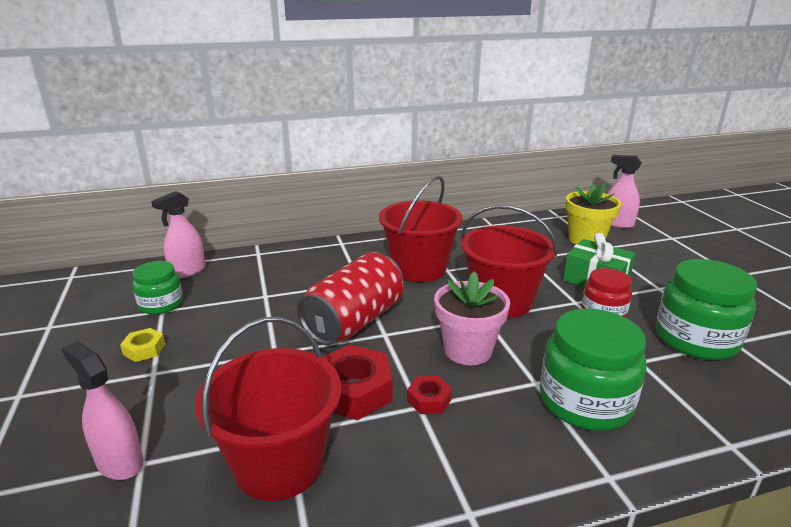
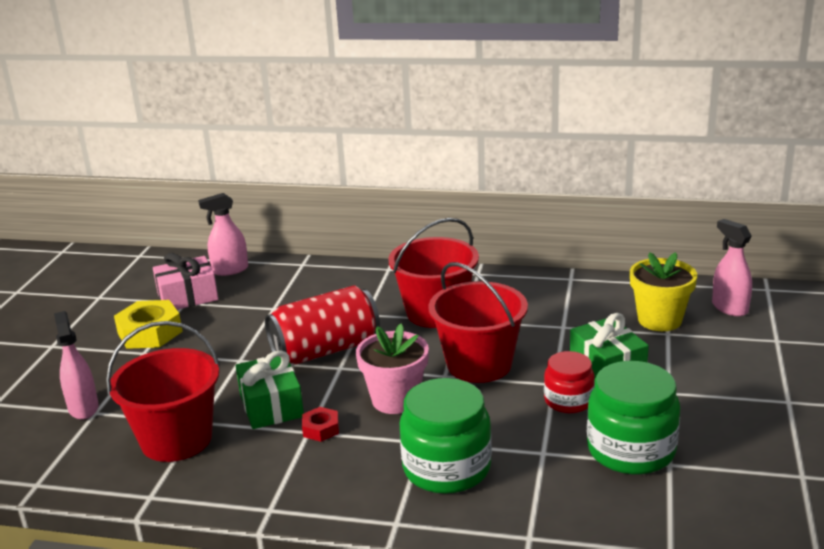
camera: 30 degrees right, 0 degrees up
yellow nut [120,328,165,362] -> yellow nut [114,300,183,349], size x1.90
green jar [132,261,183,315] -> pink gift [153,253,218,310]
red nut [323,344,393,420] -> green gift [236,350,304,429]

